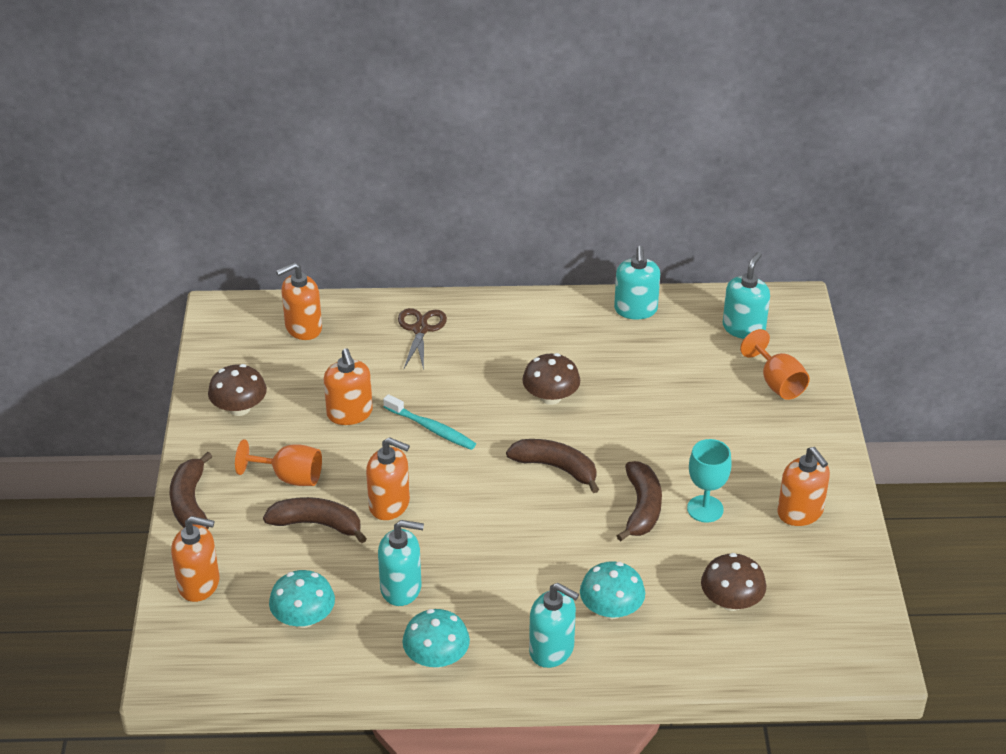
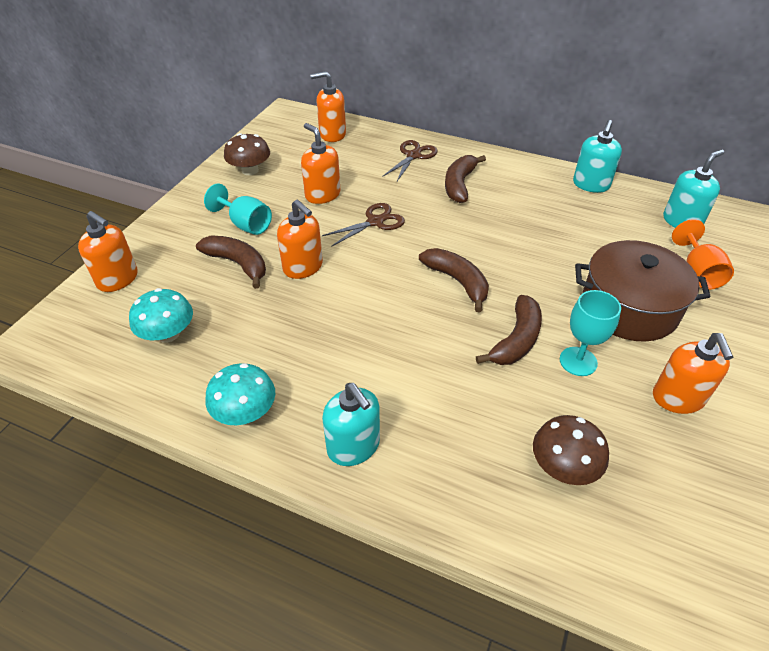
camera: 25 degrees right, 5 degrees up
brown banana [169,452,213,529] -> brown banana moved to [445,155,486,203]
orange goblet [235,439,322,486] -> turquoise goblet [204,183,272,235]
orange soap dispenser [324,348,373,425] -> orange soap dispenser turned 135 degrees clockwise [301,123,340,204]
turquoise soap dispenser [378,520,424,606] -> none
turquoise toothbrush [383,394,476,450] -> brown scissors [322,203,405,247]
brown mushroom [522,353,580,405] -> none
turquoise mushroom [580,561,645,619] -> none
none -> brown pot [575,240,711,342]

